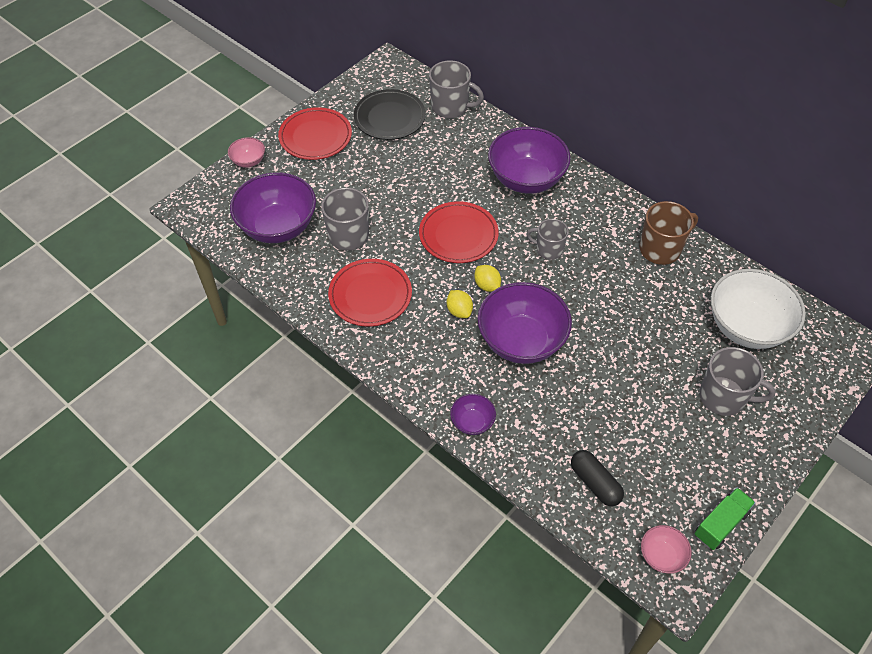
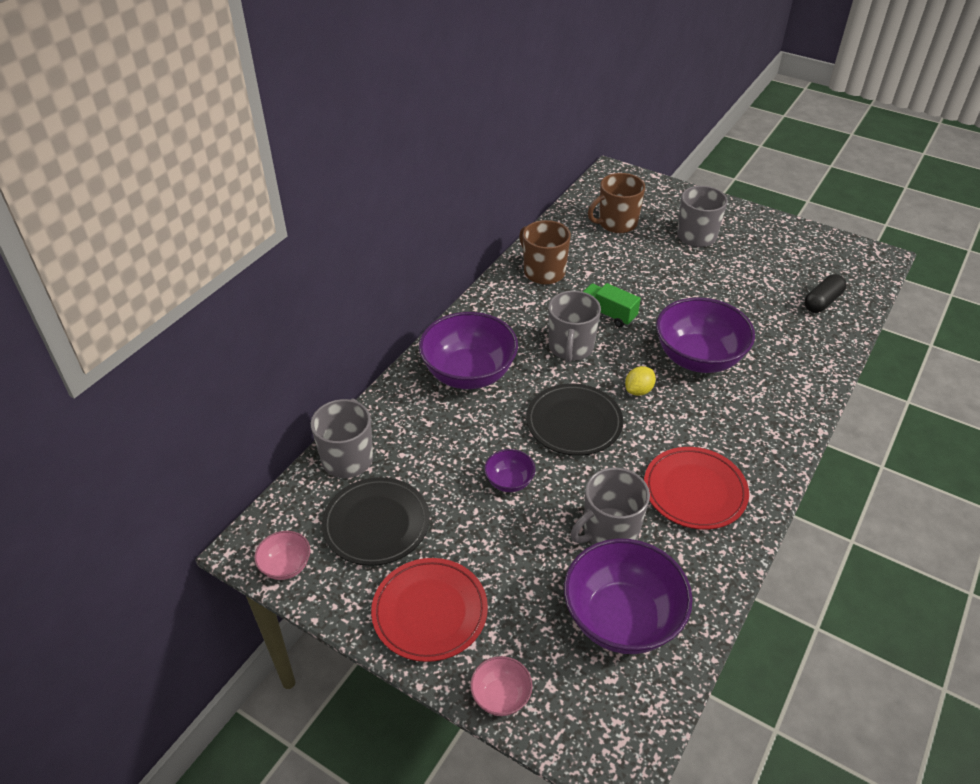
camera: 100 degrees left, 10 degrees down
red plate [419,201,499,263] -> black plate [526,383,623,456]
yellow lemon [446,290,473,318] -> none
purple bowl [450,394,496,435] -> purple bowl moved to [484,449,535,492]
grey mug [527,219,569,260] -> grey mug [548,291,601,363], size x1.53
pink bowl [641,525,691,574] -> pink bowl moved to [254,531,310,580]
green truck [694,488,755,550] -> green truck moved to [583,283,641,327]
white bowl [711,269,806,349] -> brown mug [588,173,645,233]

